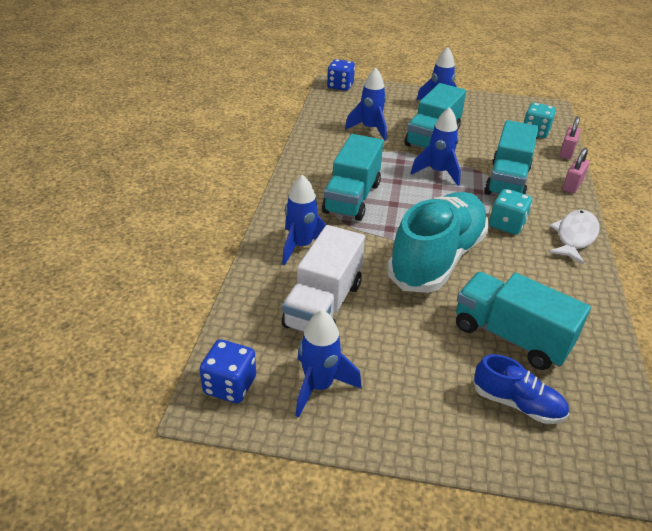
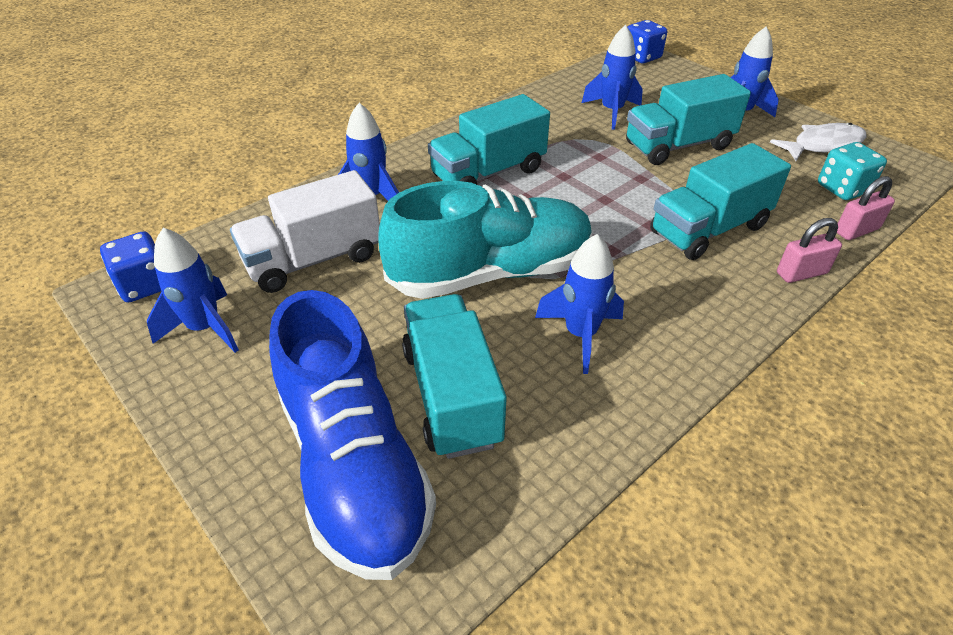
camera: 40 degrees right, 5 degrees up
blue rocket [411,107,461,186] -> blue rocket moved to [535,234,624,374]
blue shoe [473,354,569,424] -> blue shoe [269,290,436,580], size x2.10
turquoise dice [489,189,532,235] -> none
white fish [548,210,600,265] -> white fish moved to [770,123,866,161]

